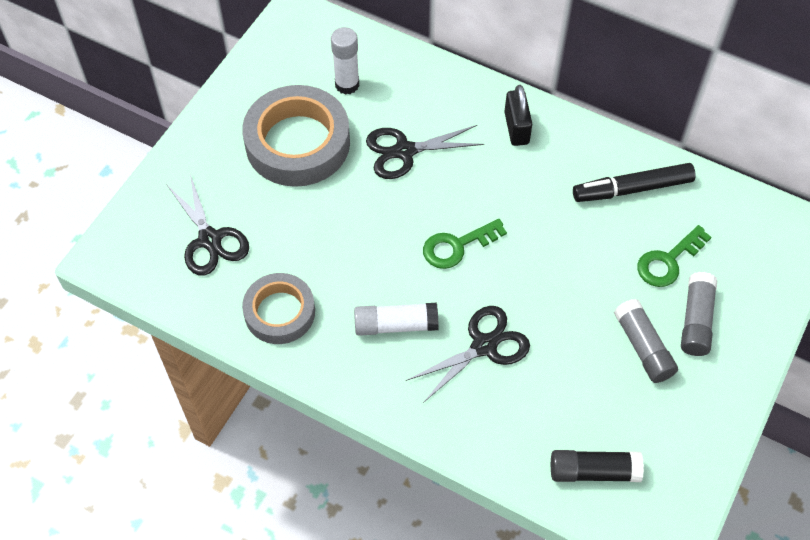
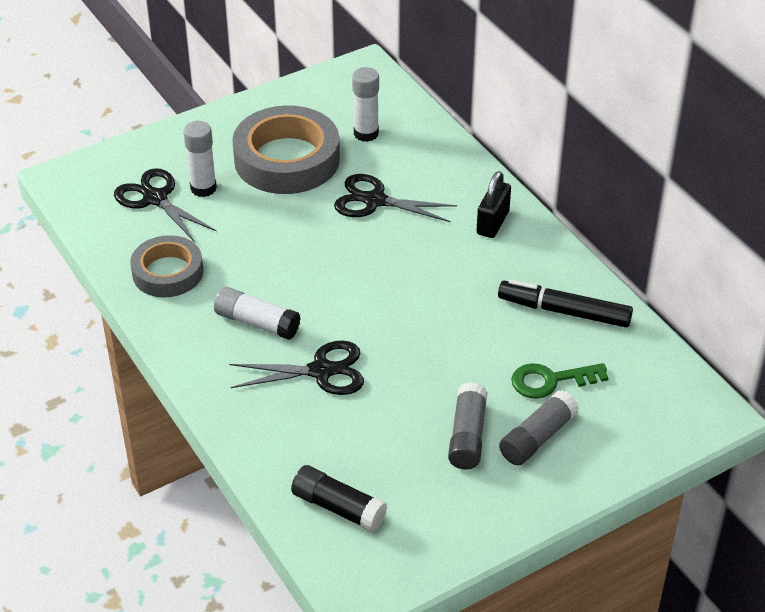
camera: 30 degrees right, 15 degrees down
black scissors [166,174,249,276] -> black scissors turned 135 degrees clockwise [114,168,217,242]
green key [423,219,507,269] -> none
none -> white glue stick [183,121,217,197]

